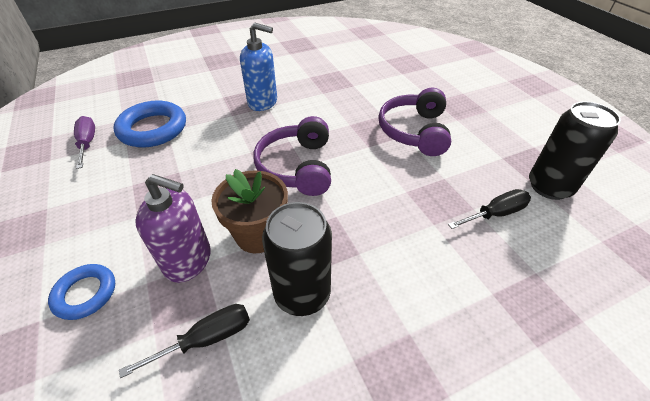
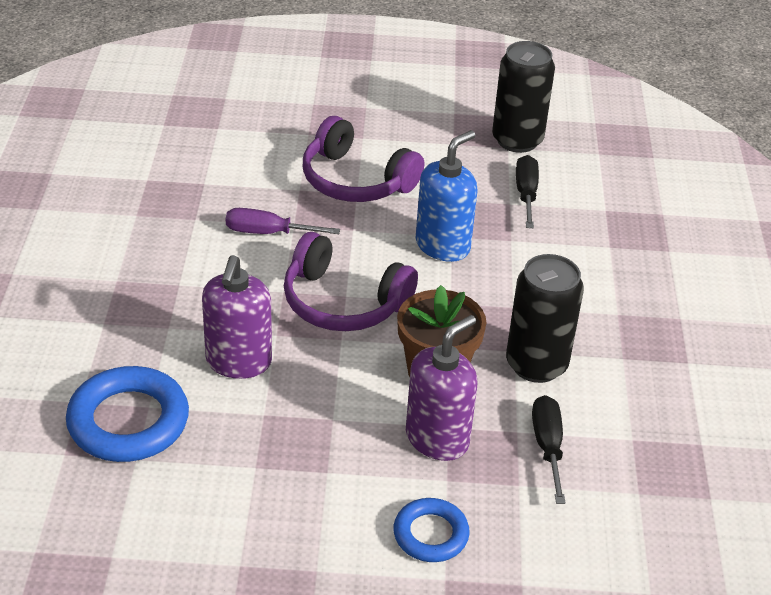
camera: 65 degrees left, 5 degrees down
purple screwdriver [74,116,95,169] -> purple screwdriver moved to [226,208,340,234]
blue soap dispenser [240,23,277,111] -> blue soap dispenser moved to [416,130,477,262]
none -> purple soap dispenser [202,255,272,379]

